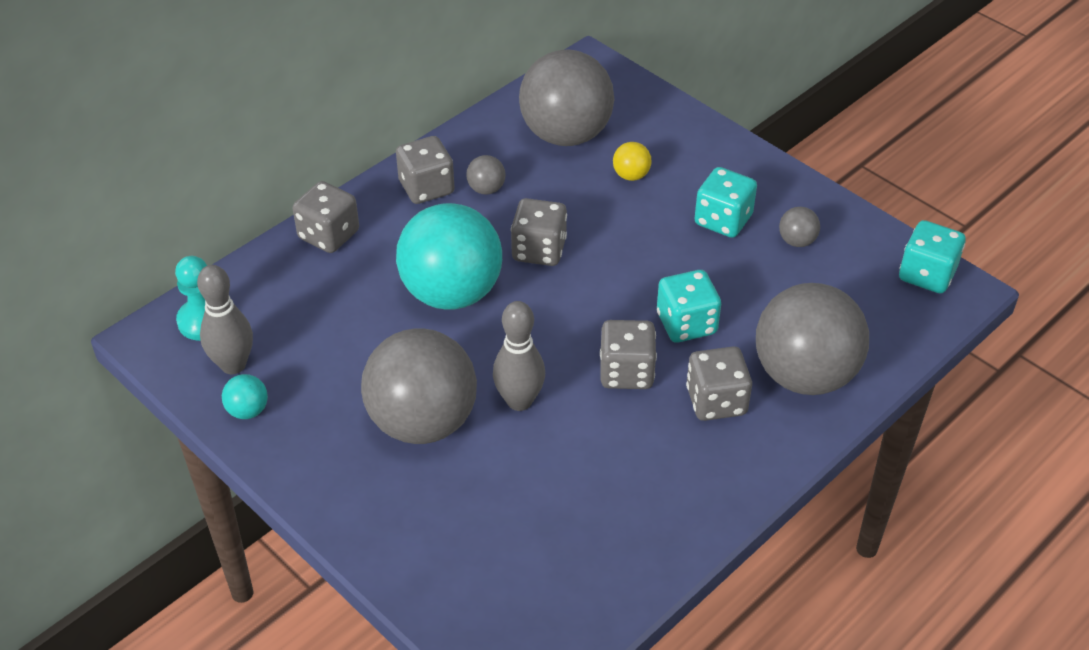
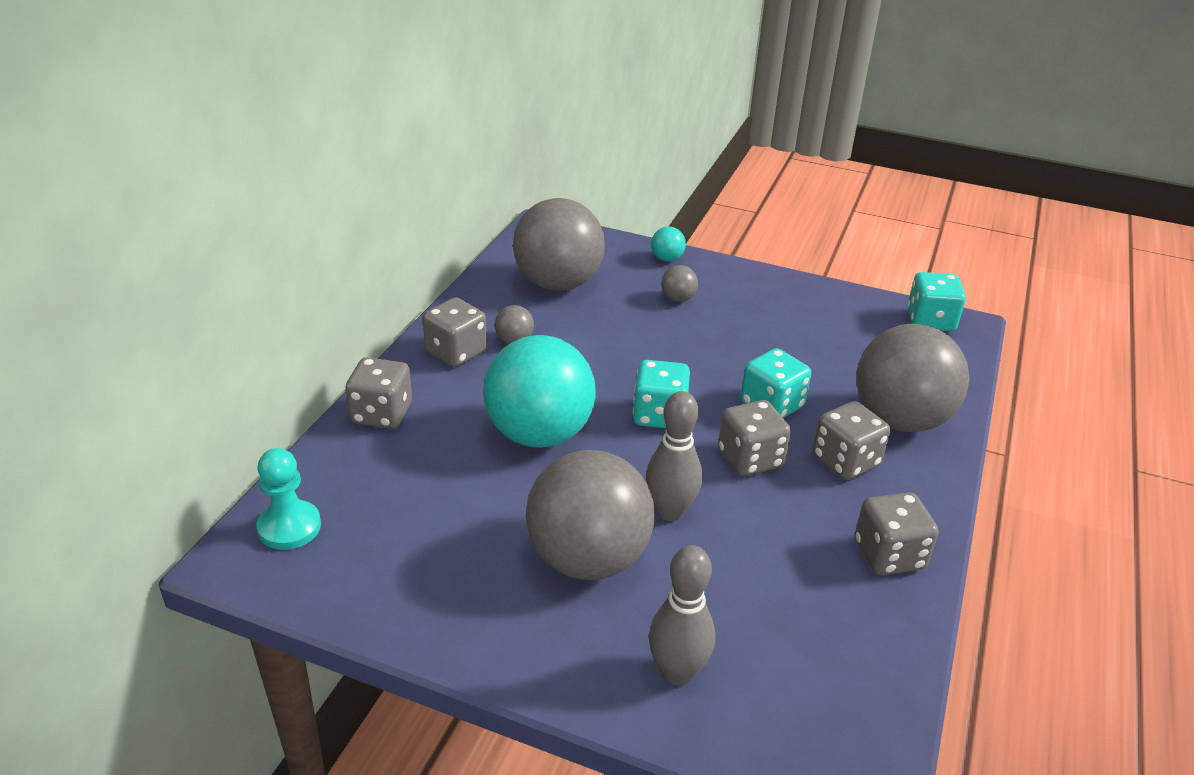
camera: 25 degrees left, 10 degrees down
grey bowling pin [197,265,253,374] -> grey bowling pin moved to [649,545,715,686]
turquoise ball [222,374,268,419] -> turquoise ball moved to [651,226,686,261]
grey dice [511,198,567,266] -> grey dice moved to [855,492,939,575]
yellow ball [613,142,652,181] -> none
turquoise dice [694,167,757,238] -> turquoise dice moved to [633,360,690,428]
grey ball [779,207,820,247] -> grey ball moved to [661,265,698,302]

